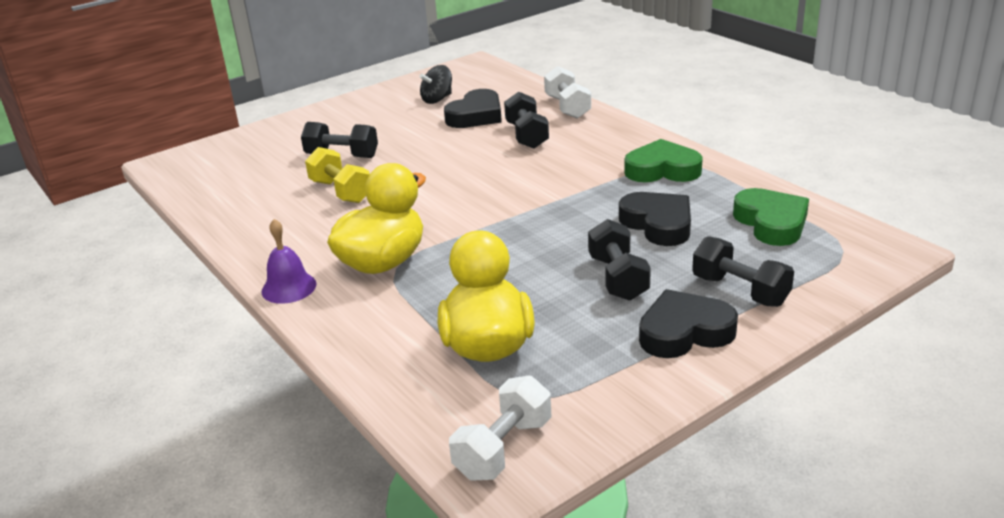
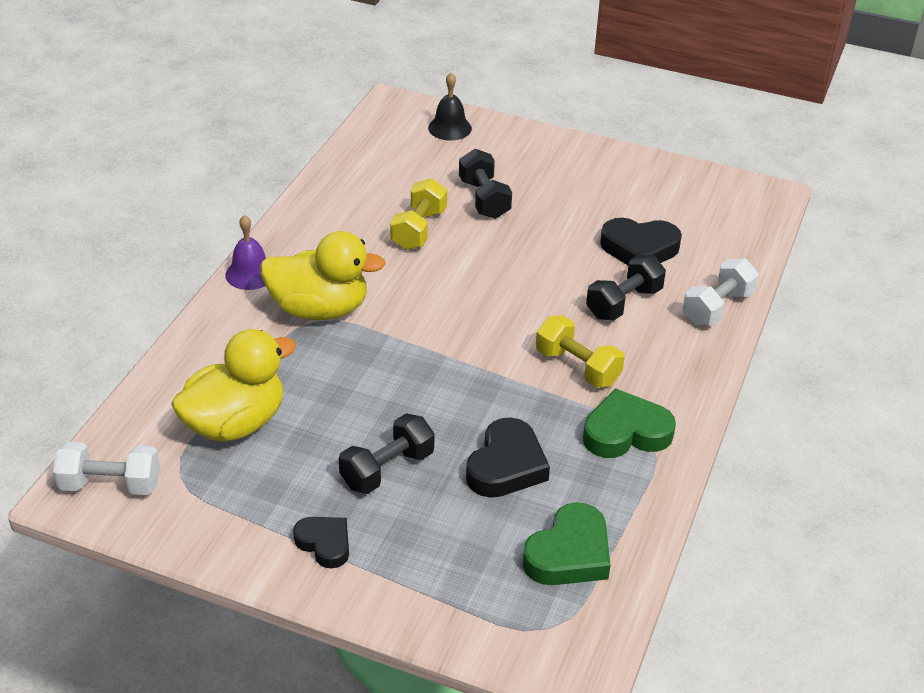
camera: 55 degrees right, 10 degrees up
black spinning top [419,65,452,104] -> none
green heart [624,139,703,182] -> green heart turned 75 degrees counterclockwise [583,388,676,458]
black heart [639,289,738,358] -> black heart [293,517,349,568], size x0.64
black dumbbell [692,236,794,307] -> none
none -> black bell [428,73,472,140]
none -> yellow dumbbell [536,316,625,388]

